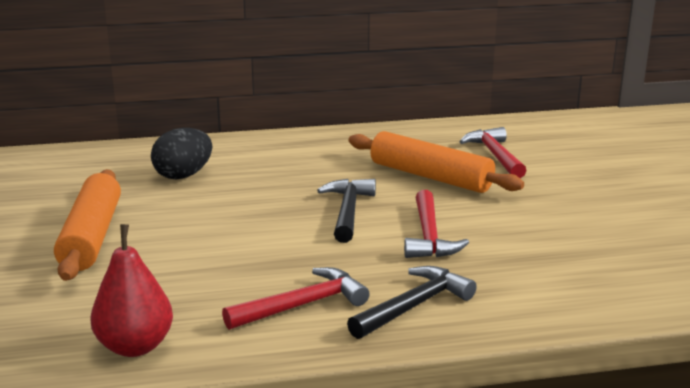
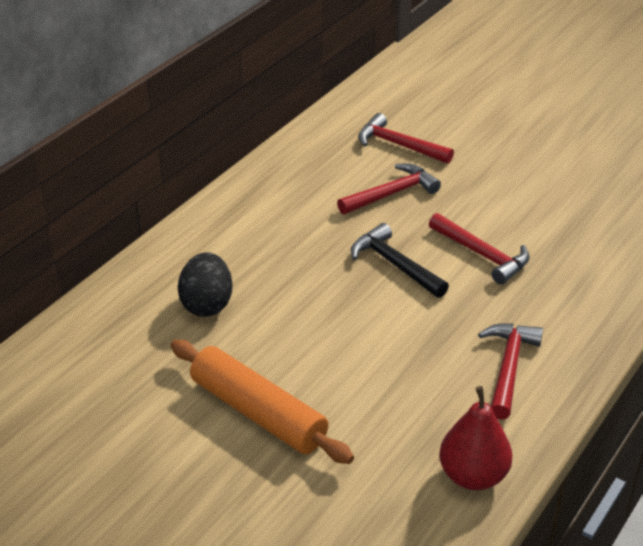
camera: 45 degrees left, 15 degrees up
black hammer [347,266,477,339] -> none
orange rolling pin [348,131,524,193] -> red hammer [337,163,441,215]

